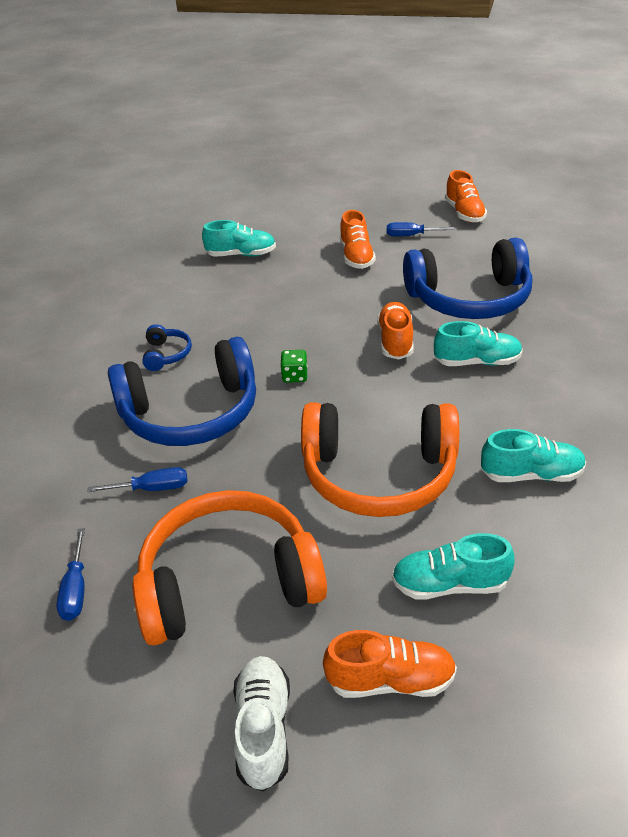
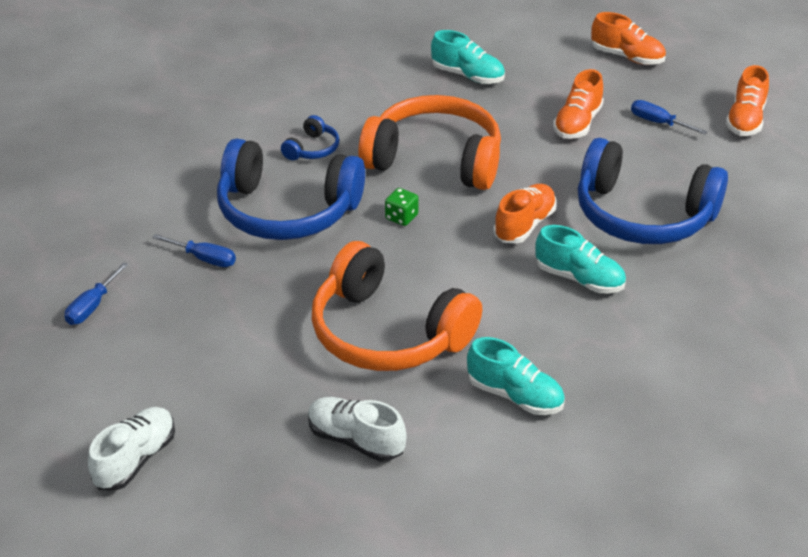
camera: 30 degrees right, 0 degrees up
orange headphones [132,490,327,646] -> orange headphones moved to [358,95,501,190]
orange shoe [323,630,457,698] -> orange shoe moved to [591,12,666,65]
turquoise shoe [392,533,515,600] -> white shoe [308,397,406,462]

